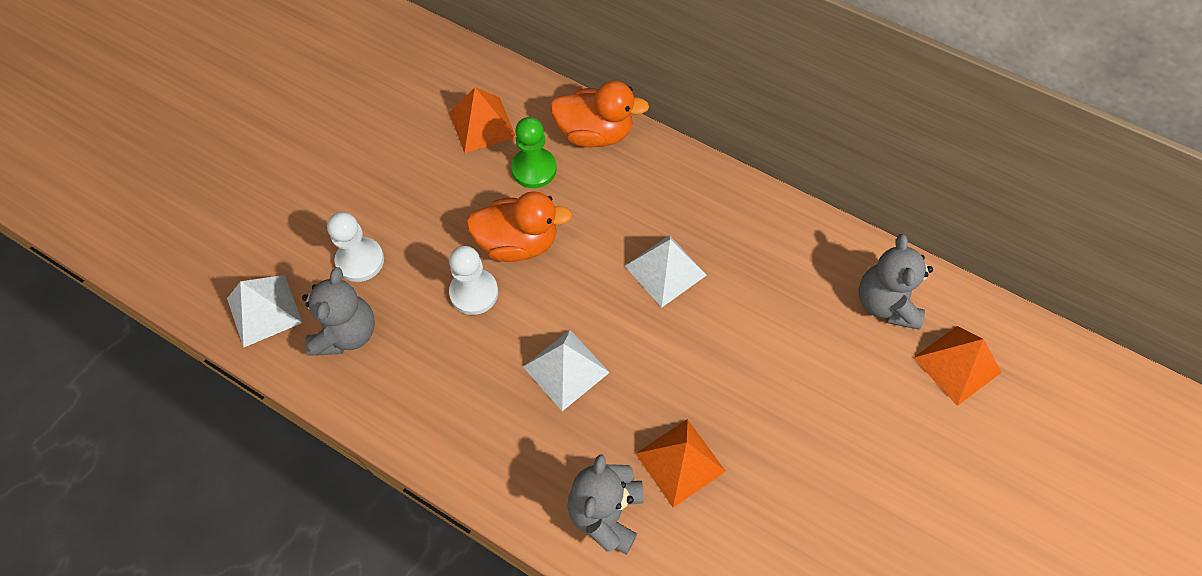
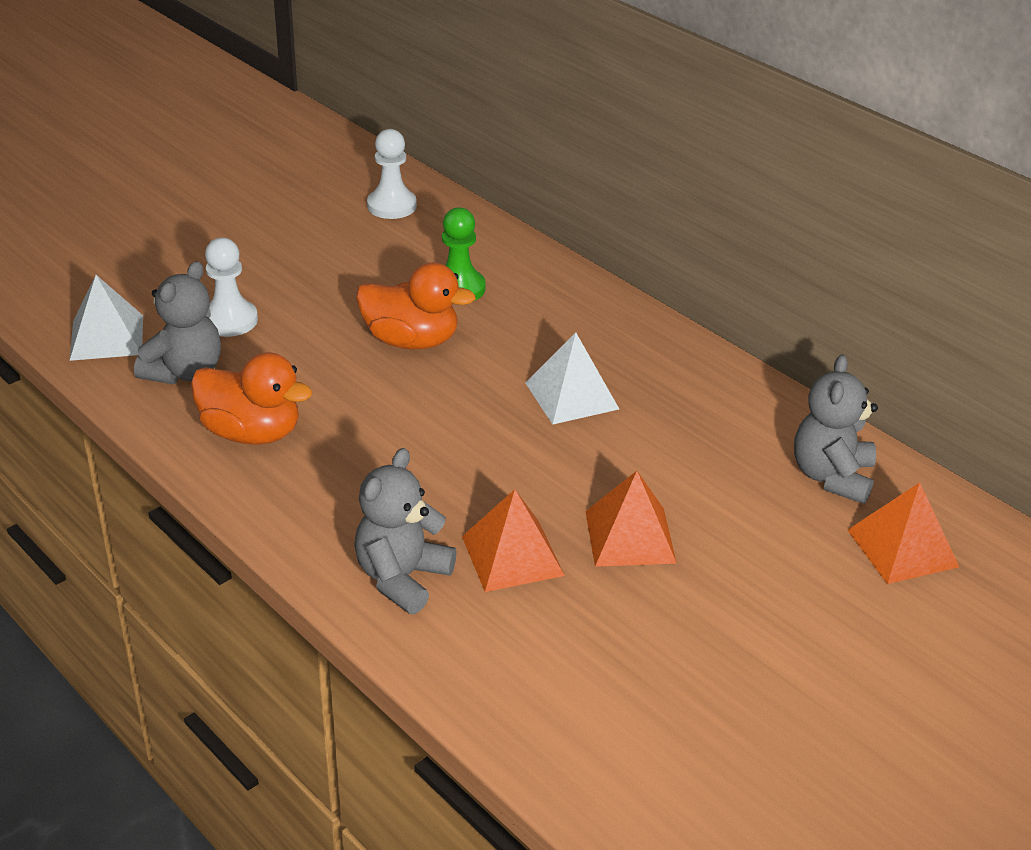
camera: 15 degrees right, 25 degrees down
orange pyramid [449,87,516,153] -> orange pyramid moved to [585,471,677,567]
white pawn [449,246,498,315] -> white pawn moved to [367,129,417,219]
white pyramid [523,330,610,411] -> none
orange duck [550,81,649,147] -> orange duck moved to [191,352,312,445]

